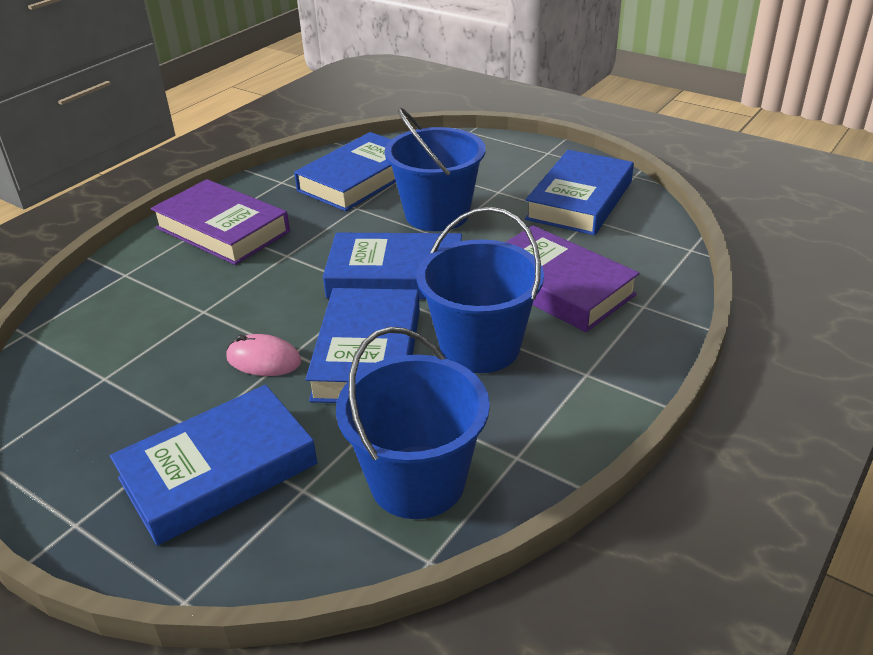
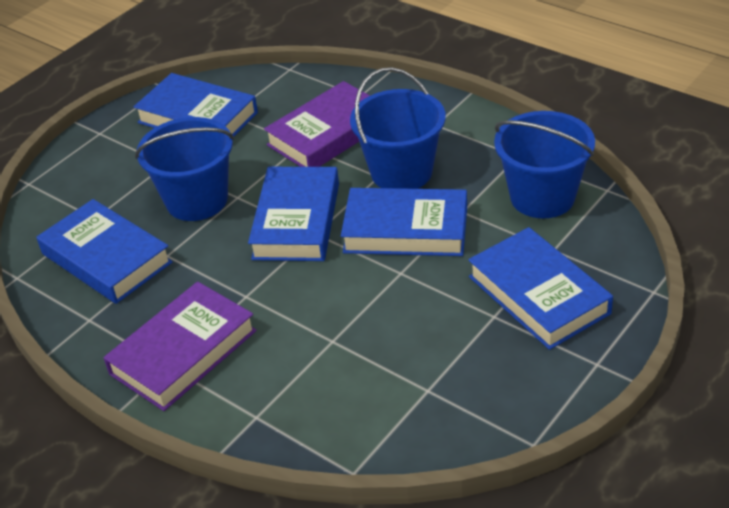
camera: 85 degrees left, 5 degrees up
pink mouse [226,334,301,376] -> none

